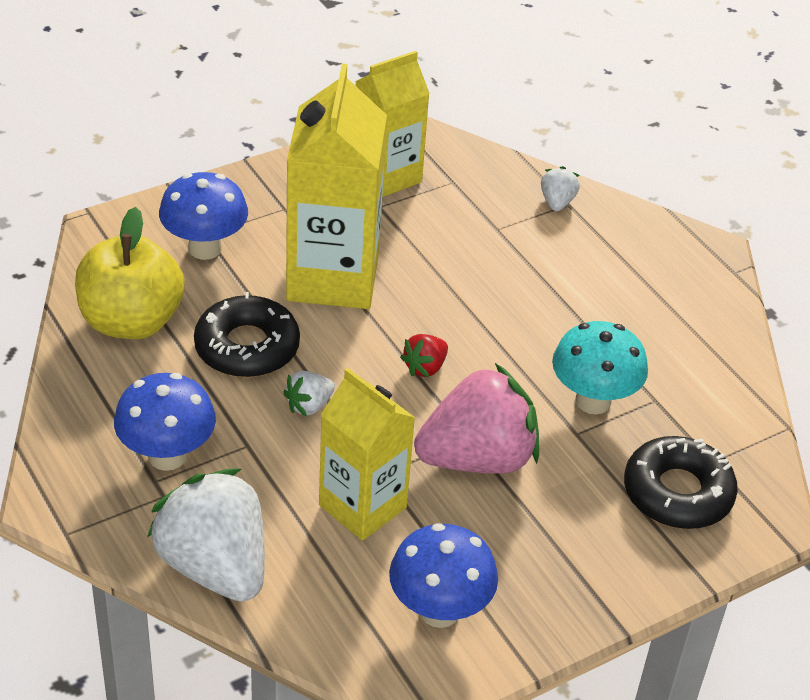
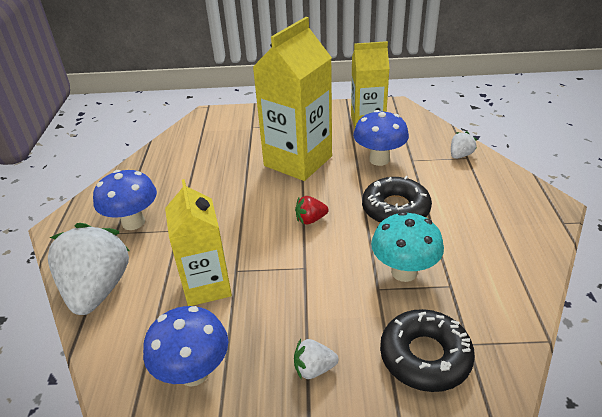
camera: 35 degrees right, 5 degrees down
yellow apple [75,207,185,339] -> none
blue mushroom [159,172,248,260] -> blue mushroom moved to [353,110,409,166]
black donut [194,292,300,377] -> black donut moved to [362,176,432,223]
white strawberry [283,371,335,416] -> white strawberry moved to [294,339,339,380]
pink strawberry [414,363,539,474] -> none

